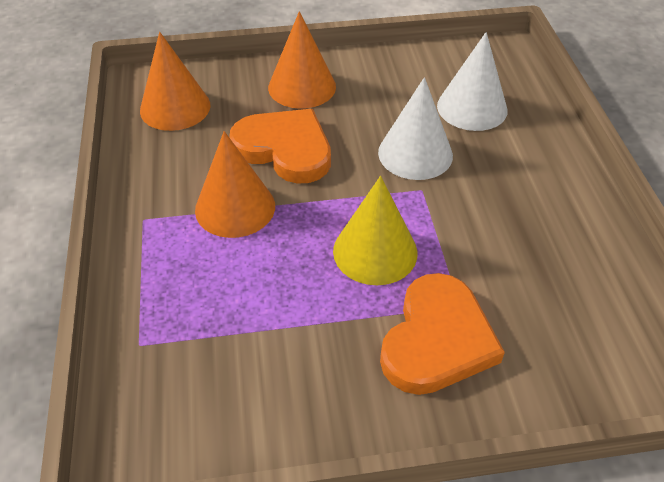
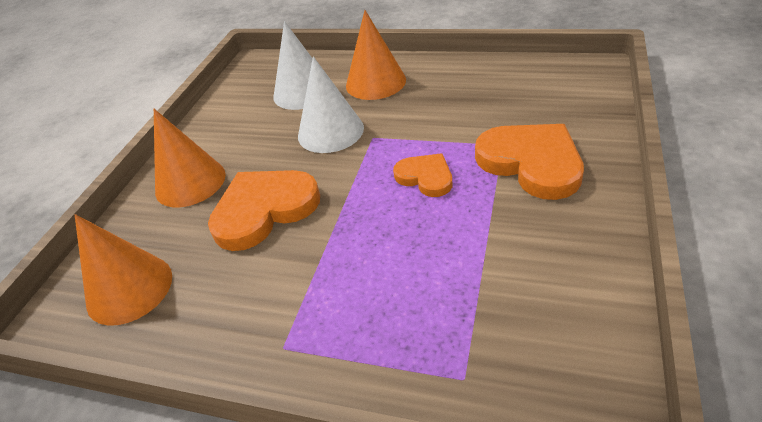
camera: 60 degrees left, 5 degrees down
orange cone [195,131,275,238] -> orange cone moved to [346,10,406,100]
yellow cone [333,176,418,285] -> orange heart [393,153,452,197]

